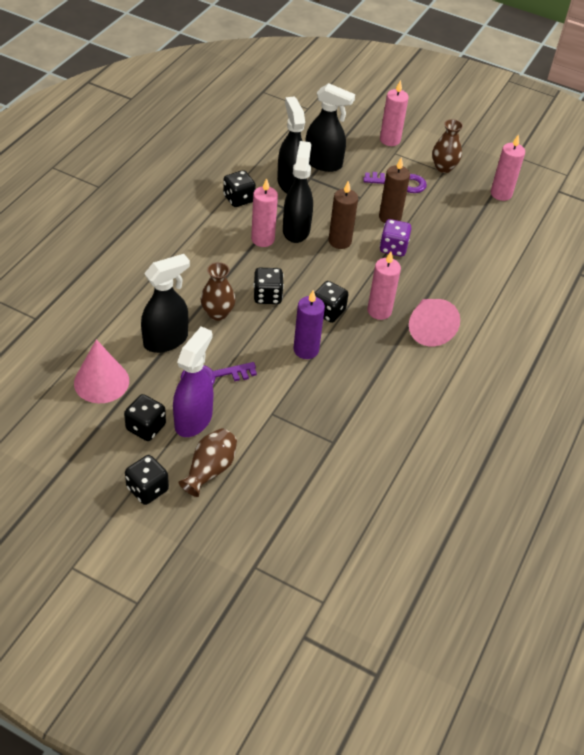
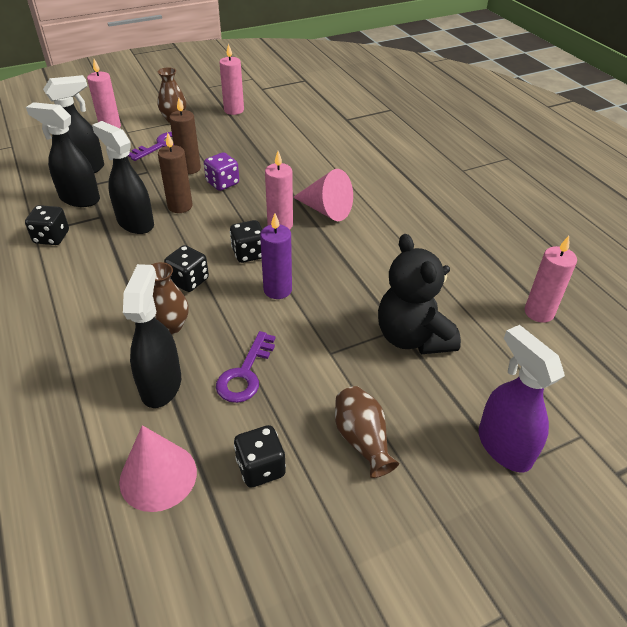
camera: 50 degrees left, 5 degrees down
black dice [125,455,169,505] -> none
purple spray bottle [173,327,213,437] -> purple spray bottle moved to [479,325,565,472]
pink candle [251,178,278,247] -> pink candle moved to [525,236,577,323]
none -> black teddy bear [378,234,461,354]

